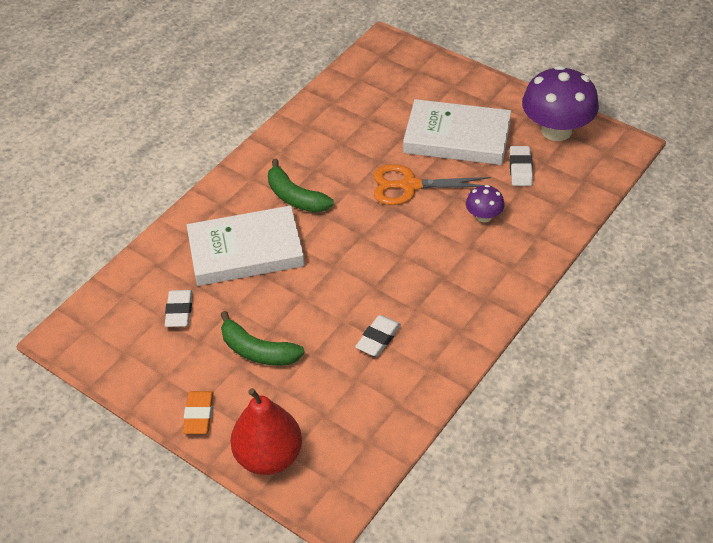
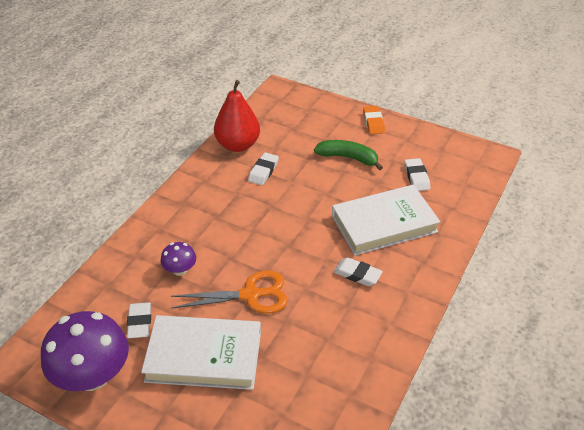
camera: 170 degrees right, 5 degrees down
red pear [230,388,302,475] -> red pear moved to [214,80,260,152]
green banana [268,159,334,213] -> white eraser [334,257,383,286]

